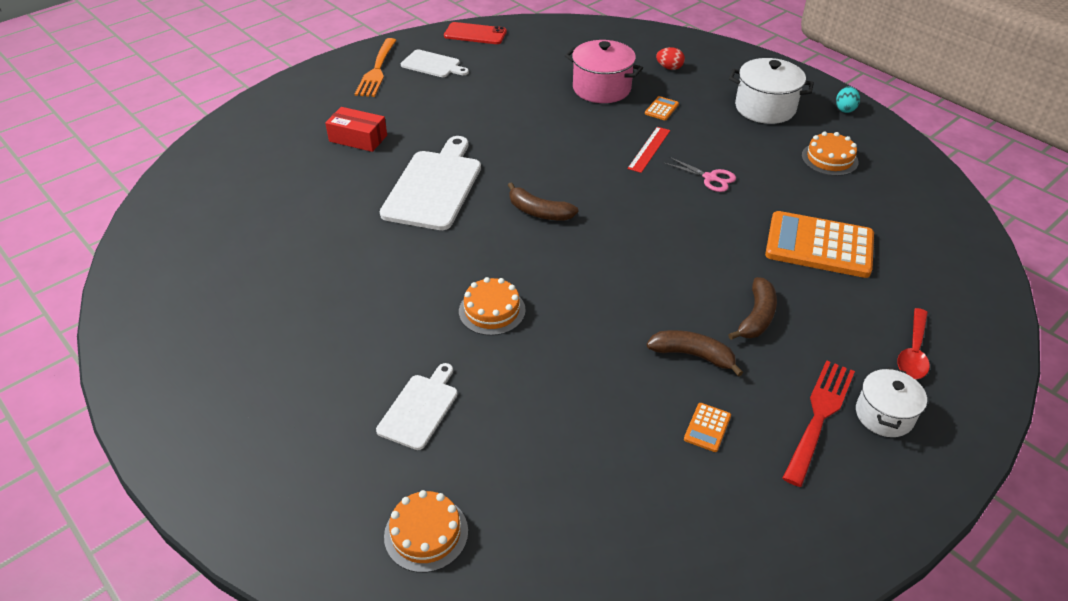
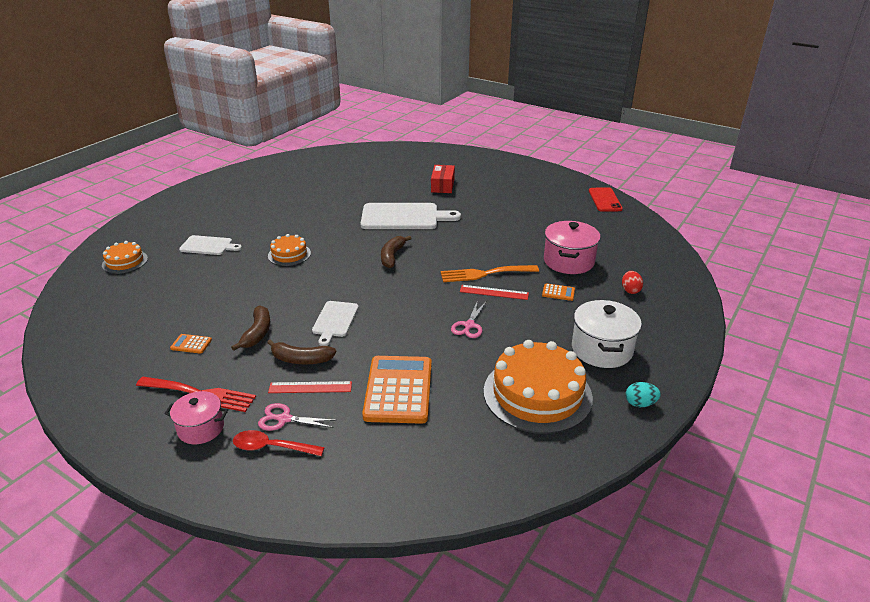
camera: 75 degrees right, 10 degrees down
orange fork [355,38,397,97] -> orange fork moved to [441,265,539,282]
white cutting board [401,49,469,77] -> white cutting board moved to [312,301,359,346]
orange cake [802,132,858,176] -> orange cake [484,340,593,434], size x1.93
white pot [856,367,927,437] -> pink pot [165,391,228,444]
none -> pink scissors [258,403,337,431]
none -> red ruler [268,381,352,393]

